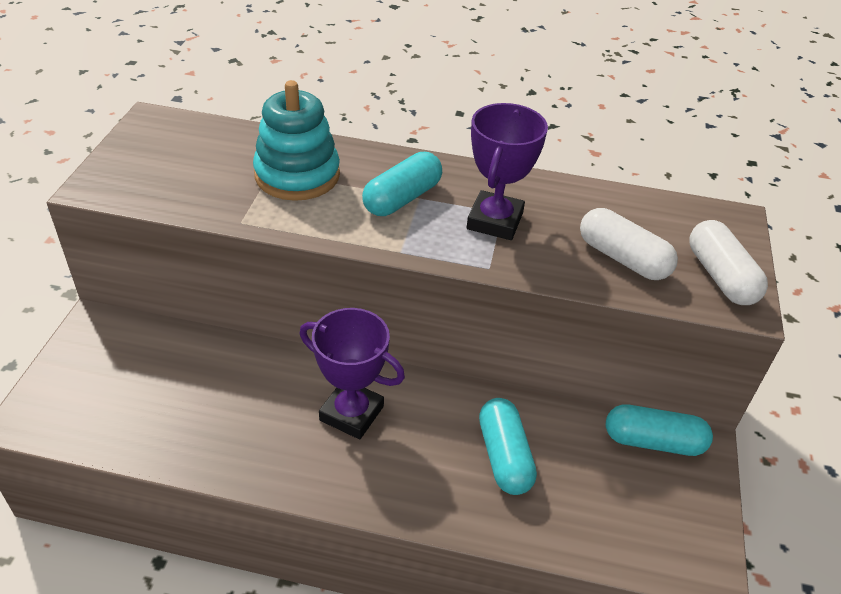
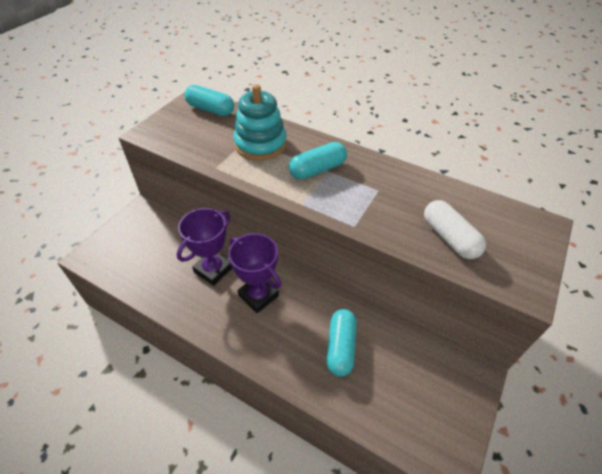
camera: 20 degrees right, 5 degrees up
purple trophy [467,103,548,240] -> purple trophy moved to [177,208,232,286]
turquoise capsule [606,404,713,456] -> turquoise capsule moved to [185,85,234,116]
white capsule [689,220,768,305] -> none

